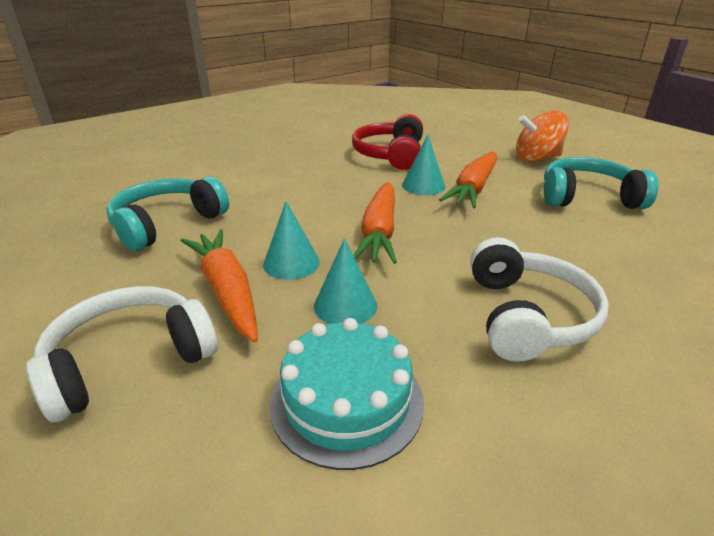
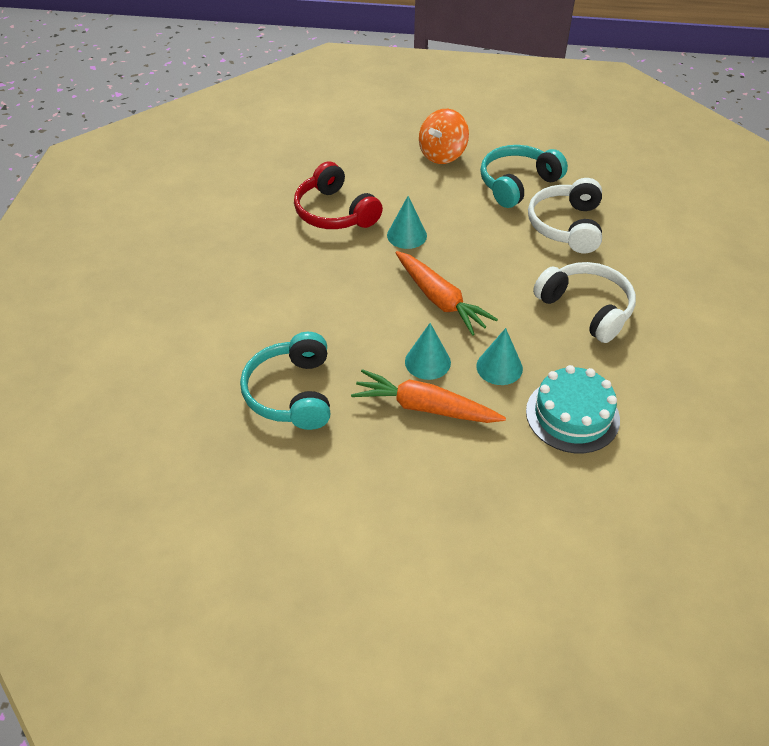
camera: 45 degrees left, 15 degrees up
white headphones [26,286,218,422] -> white headphones moved to [528,178,602,253]
orange carrot [439,152,498,208] -> none

